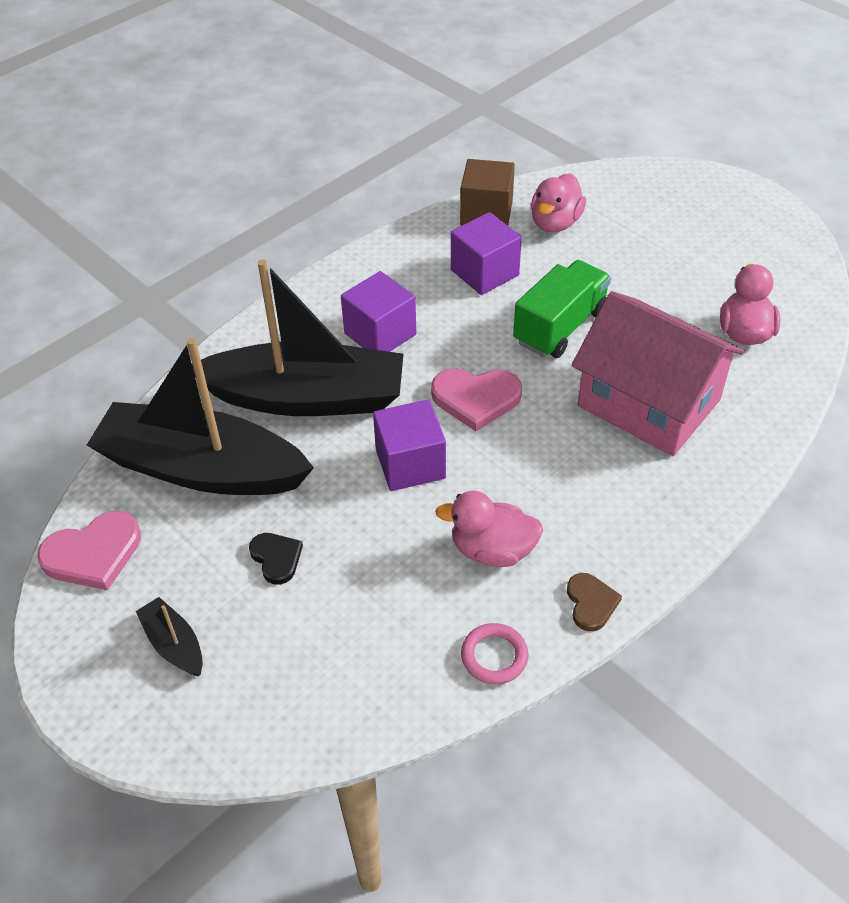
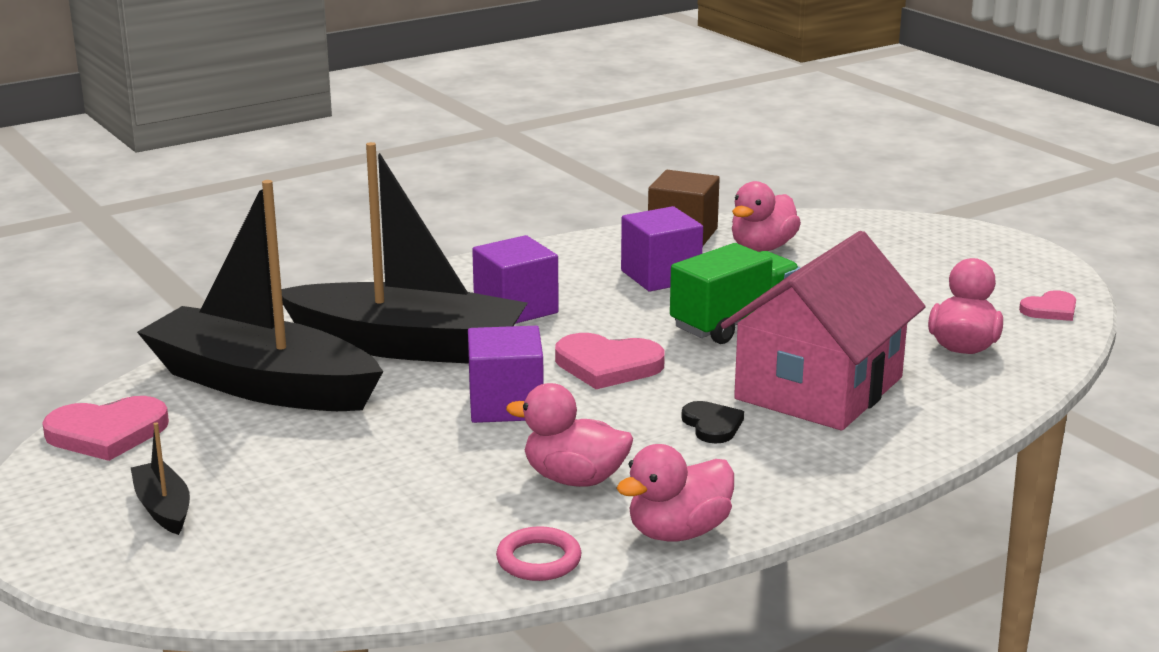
camera: 10 degrees right, 25 degrees down
black heart [249,533,303,585] -> black heart moved to [681,401,744,444]
brown heart [567,573,622,632] -> pink duck [617,444,734,541]
pink house [572,291,745,456] -> pink house turned 75 degrees clockwise [721,231,926,431]
none -> pink heart [1019,290,1076,321]

